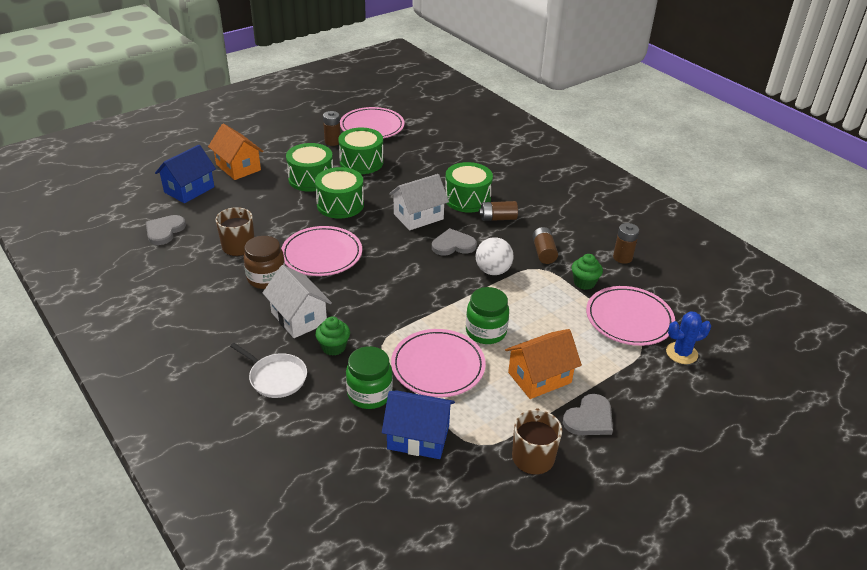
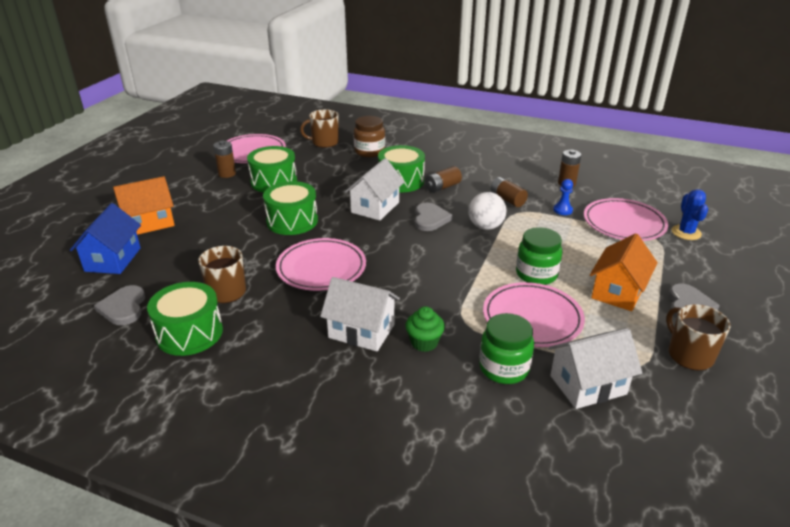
camera: 30 degrees left, 5 degrees down
orange house [208,124,264,180] -> orange house turned 45 degrees counterclockwise [113,176,175,235]
white pan [230,343,307,398] -> none
brown jar [243,236,285,289] -> brown jar moved to [354,116,385,157]
green drum [286,143,333,192] -> green drum moved to [147,282,223,356]
blue house [382,390,455,459] -> white house [548,328,642,409]
grey heart [432,228,477,256] -> grey heart turned 135 degrees clockwise [415,203,453,231]
green cupcake [572,254,603,290] -> blue pawn [553,179,573,215]
blue cactus [666,311,711,364] -> blue cactus turned 45 degrees counterclockwise [672,189,708,240]
none -> brown mug [300,109,339,148]

